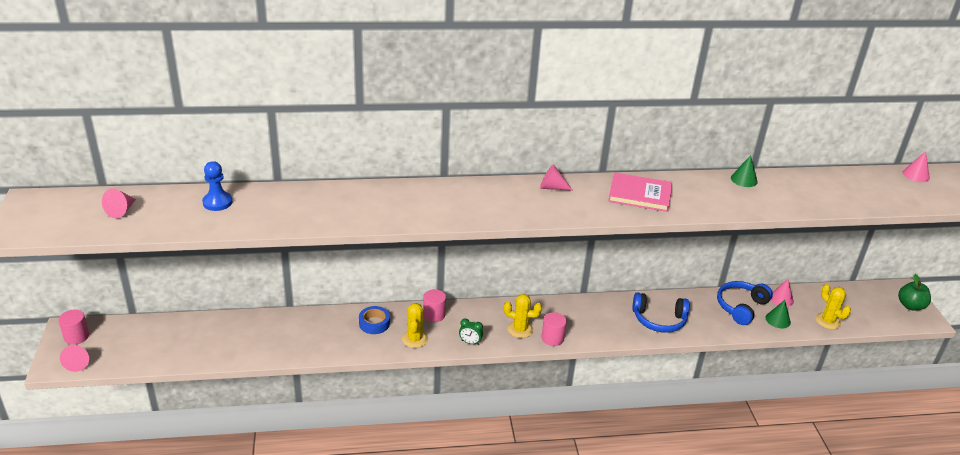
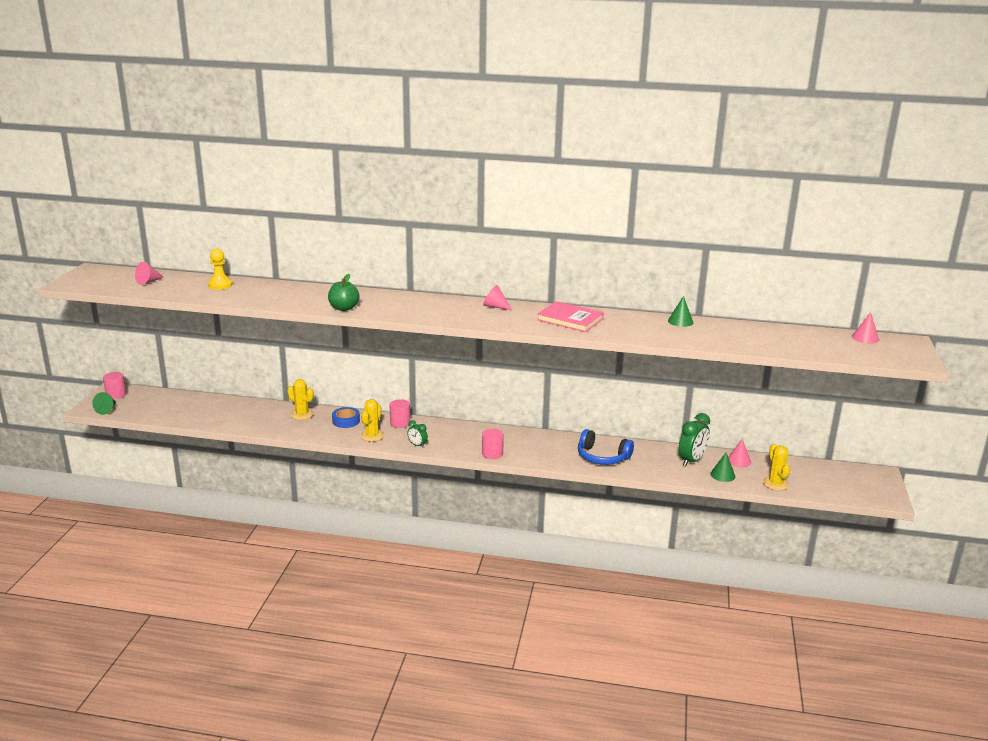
camera: 20 degrees right, 10 degrees down
pink cone [60,345,89,372] -> green cone [92,392,116,415]
blue pawn [202,161,233,211] -> yellow pawn [208,248,232,290]
yellow cactus [504,294,542,338] -> yellow cactus moved to [287,379,314,420]
blue headphones [717,281,773,325] -> green clock [678,413,710,466]
green apple [898,274,931,311] -> green apple moved to [328,274,359,311]

